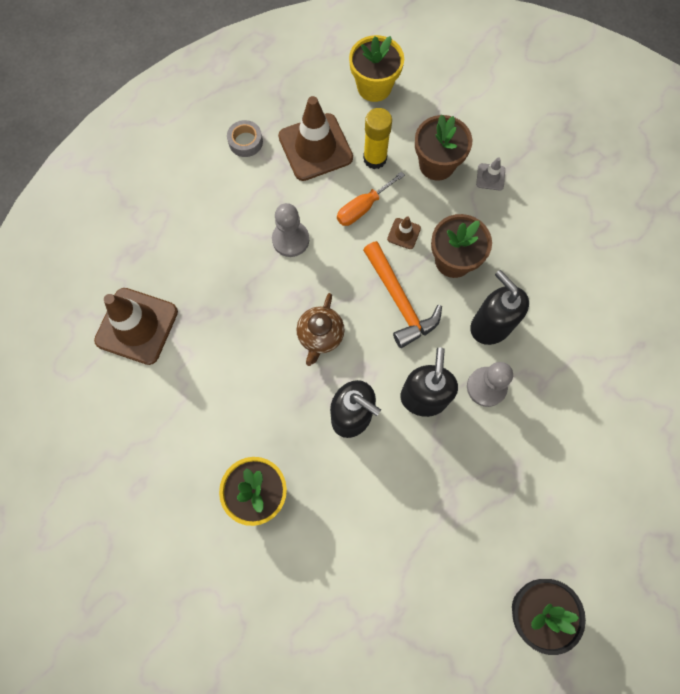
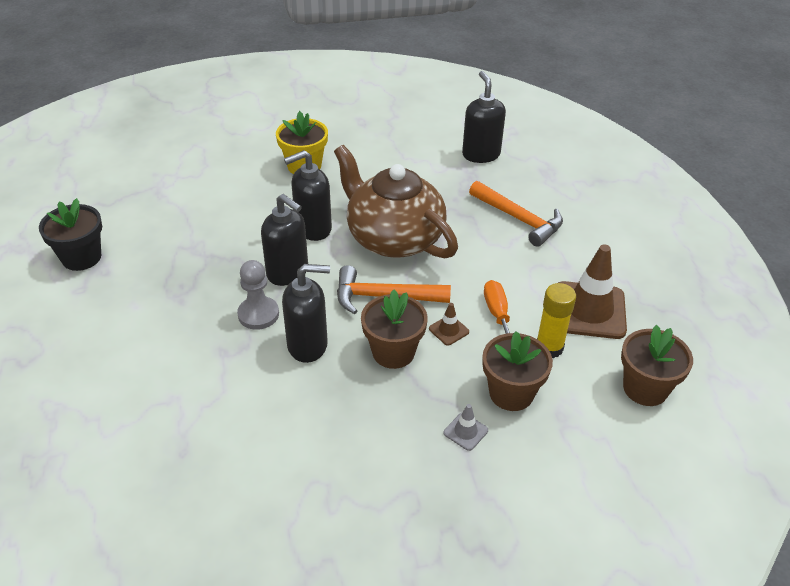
camera: 120 degrees right, 30 degrees down
brown traffic cone [94,288,178,365] -> black soap dispenser [462,71,506,163]
grey tape [227,120,263,157] -> none
grey pawn [272,203,309,257] -> none
brown teapot [297,293,345,366] -> brown teapot [334,145,458,258], size x2.17
yellow flower pot [349,35,404,102] -> brown flower pot [621,325,693,406]
none -> orange hammer [469,181,563,247]

